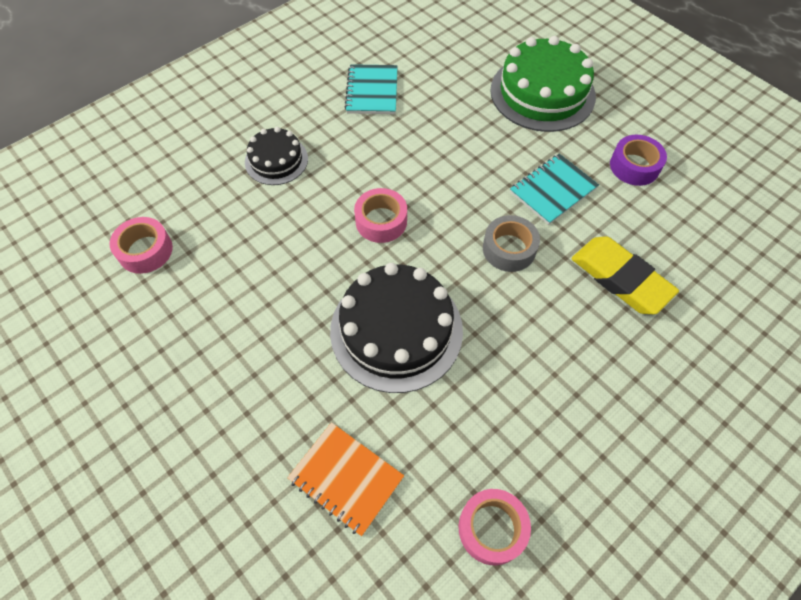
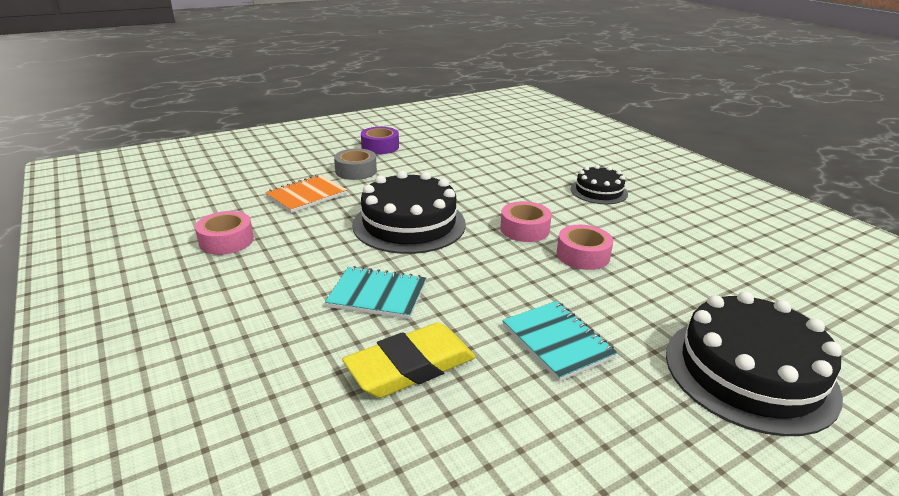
camera: 100 degrees right, 30 degrees down
pink tape [110,217,173,274] -> pink tape moved to [557,225,613,270]
turquoise notebook [344,64,398,114] -> turquoise notebook moved to [325,266,426,319]
grey tape [483,215,540,272] -> grey tape moved to [334,148,377,180]
green cake [490,36,596,132] -> black cake [666,291,843,436]
purple tape [610,135,667,186] -> purple tape moved to [361,127,399,154]

